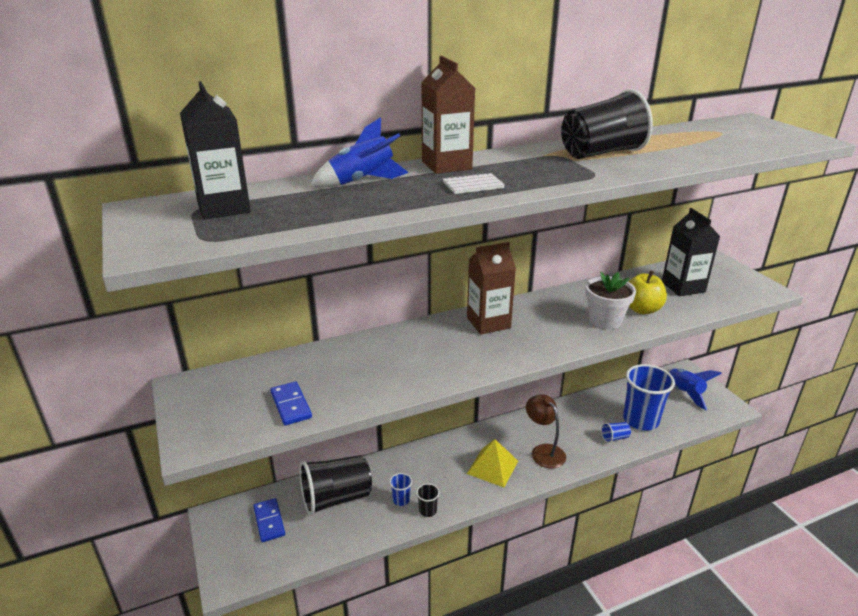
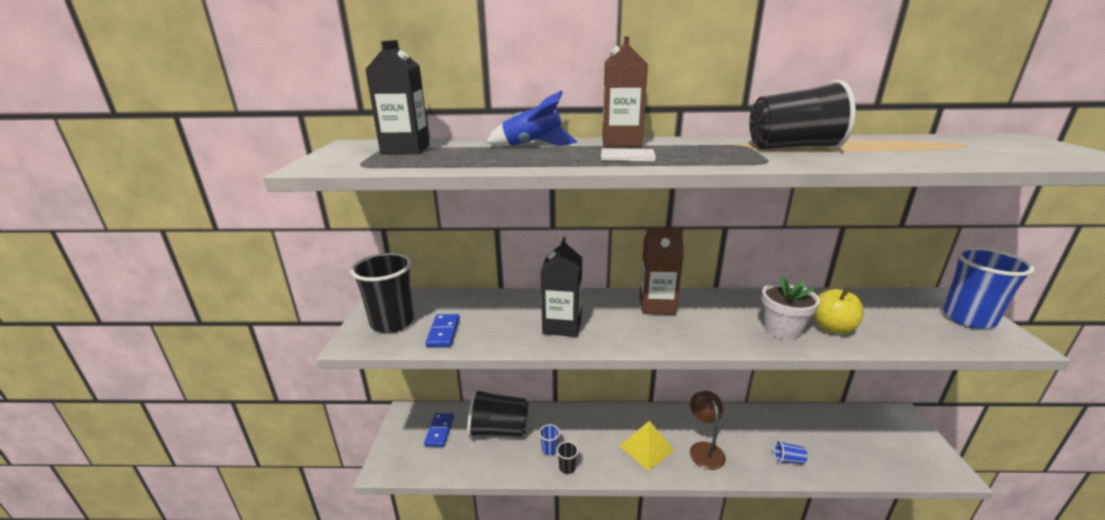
camera: 25 degrees right, 5 degrees down
blue cup [623,364,675,431] -> blue cup moved to [943,248,1034,329]
black carton [662,208,720,296] -> black carton moved to [540,237,582,337]
blue rocket [666,369,722,410] -> none
none -> black cup [351,253,414,333]

